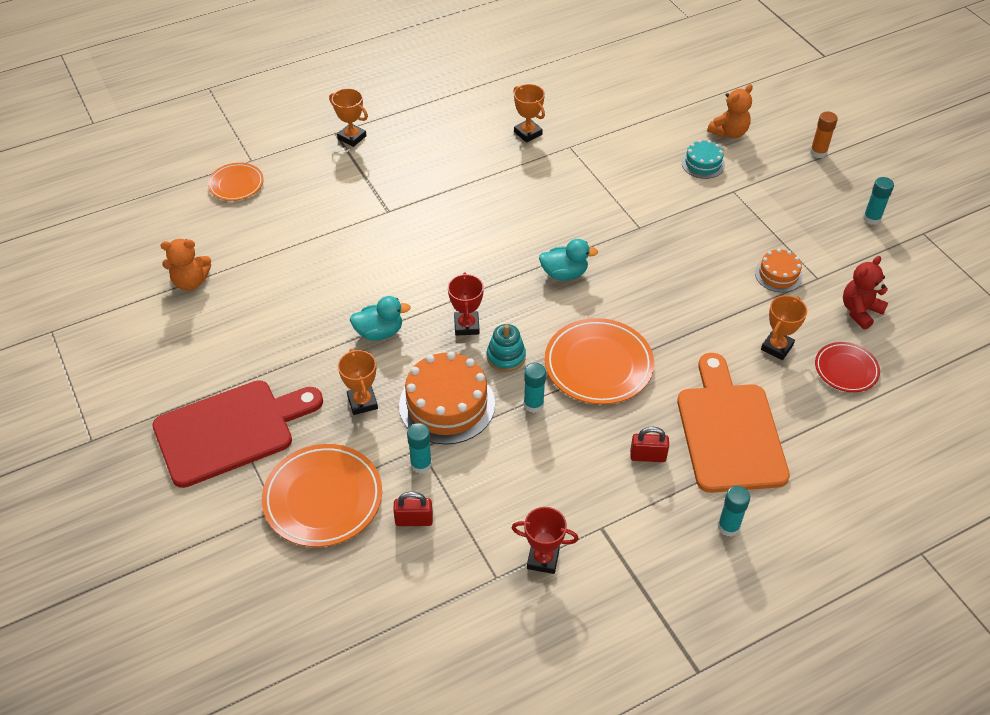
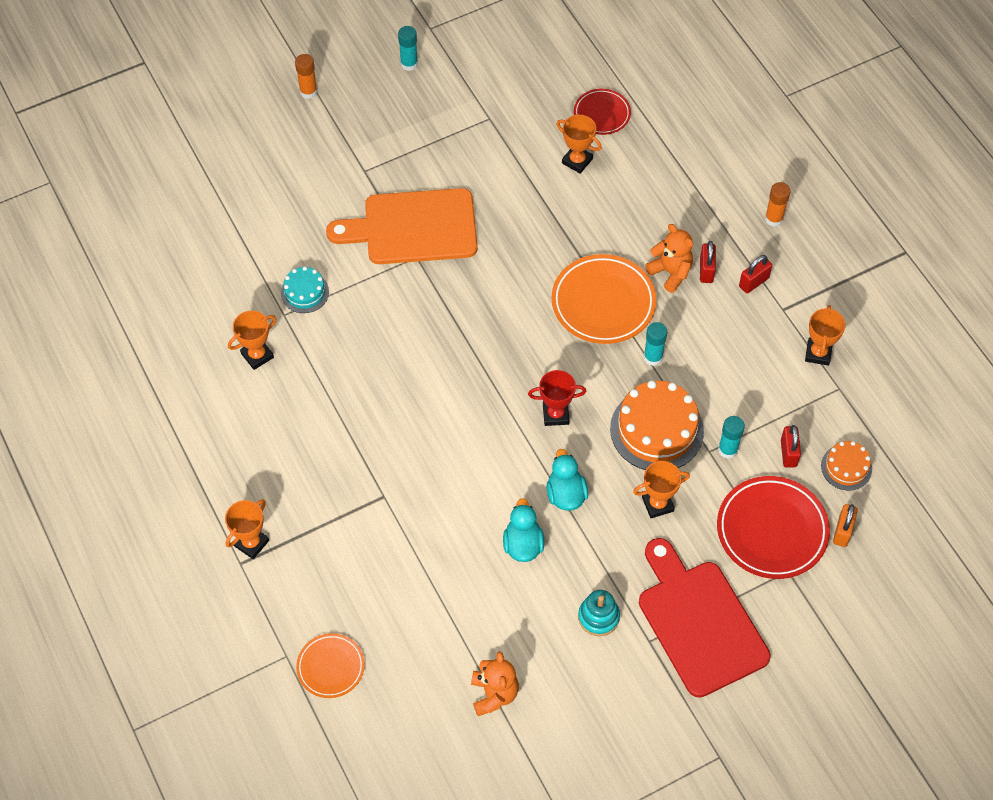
camera: 90 degrees left, 10 degrees up
orange plate [262,444,382,547] -> red plate [717,476,830,579]
turquoise stacking toy [487,324,526,372] -> turquoise stacking toy moved to [578,590,620,636]
red trophy [512,507,579,574] -> orange trophy [805,305,846,366]
turquoise duck [539,239,598,280] -> turquoise duck moved to [503,498,544,562]
orange cutting board [677,353,790,493] -> orange cutting board moved to [326,188,478,264]
turquoise cake [682,140,725,179] -> turquoise cake moved to [281,266,329,313]
orange teddy bear [707,84,753,138] -> orange teddy bear moved to [645,224,693,293]
turquoise glue stick [718,486,750,537] -> orange glue stick [765,182,791,227]
orange cake [755,249,803,292] -> orange cake moved to [821,441,872,491]
red teddy bear [843,256,888,329] -> none
none -> red padlock [739,255,772,293]
none -> orange padlock [833,504,858,547]

